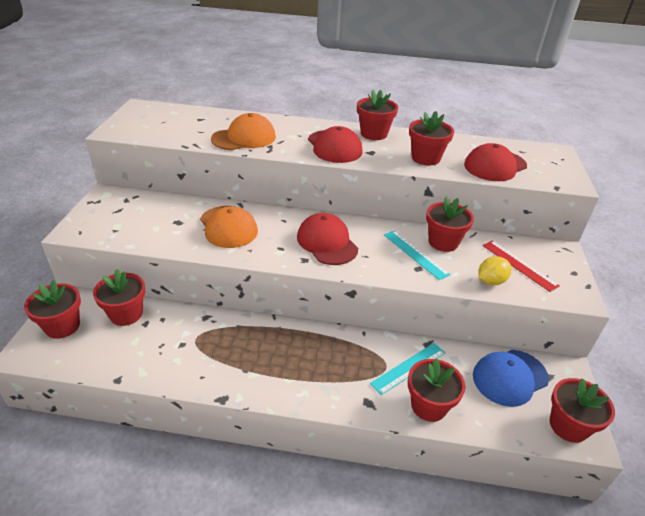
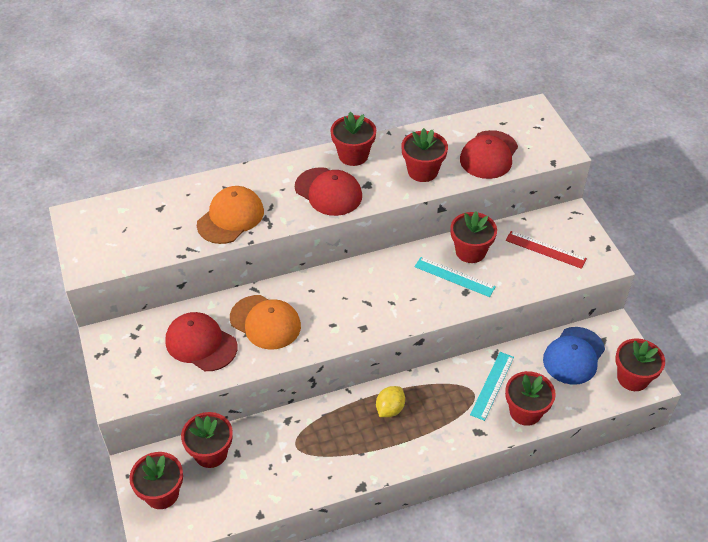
camera: 25 degrees left, 10 degrees up
red cap [297,213,358,265] -> red cap moved to [165,312,237,371]
yellow lemon [478,256,512,285] -> yellow lemon moved to [376,386,405,417]

